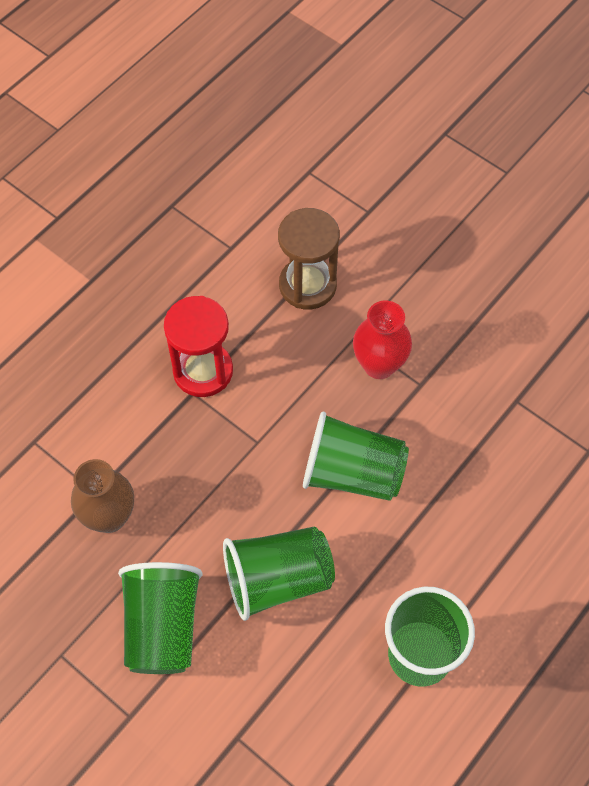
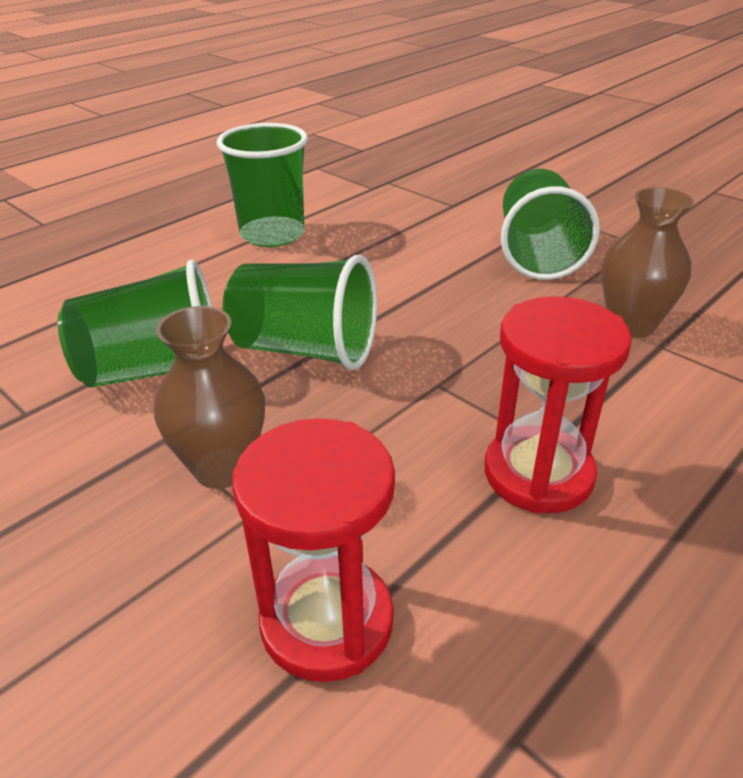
camera: 175 degrees left, 25 degrees down
green cup [223,527,335,621] -> green cup moved to [58,260,212,388]
brown hourglass [278,208,340,310] -> red hourglass [233,418,395,682]
red vase [353,300,412,379] -> brown vase [154,306,265,489]

